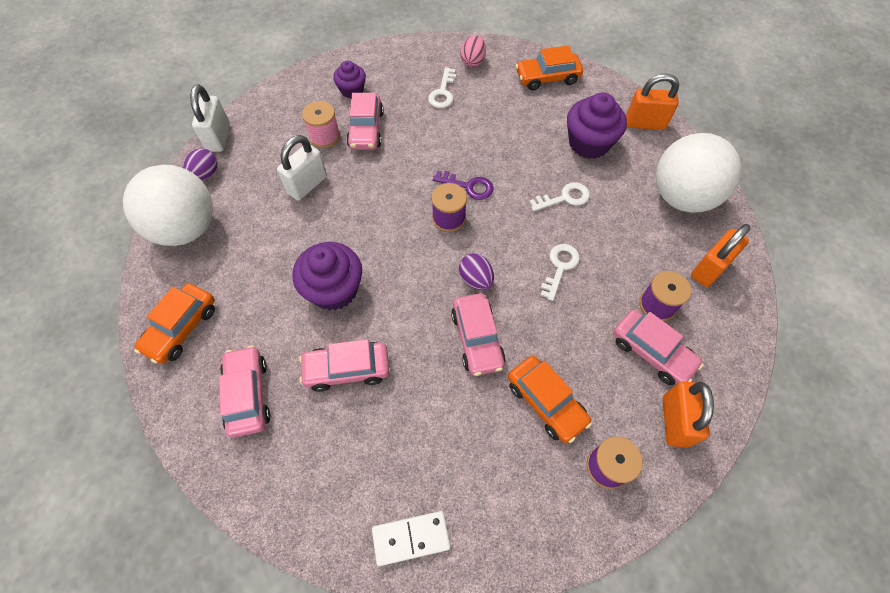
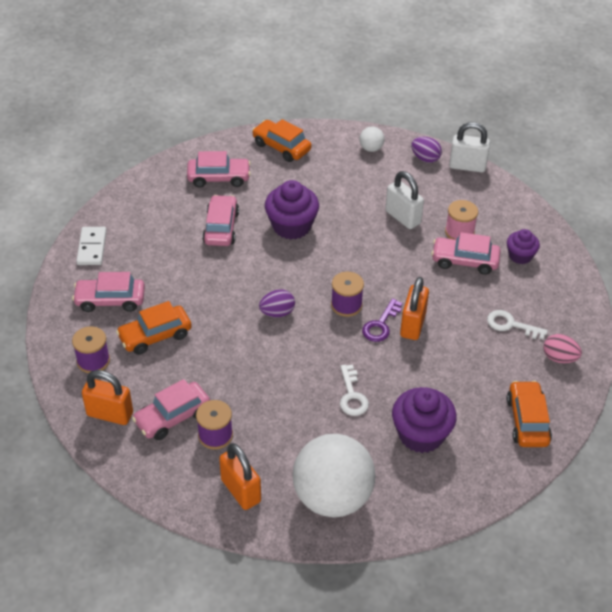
camera: 100 degrees right, 15 degrees down
white ball [123,165,213,246] -> white ball [359,127,385,152], size x0.41
pink car [451,293,505,376] -> pink car moved to [72,272,145,312]
white key [540,244,580,301] -> none
orange padlock [626,73,679,130] -> orange padlock moved to [400,277,429,340]

